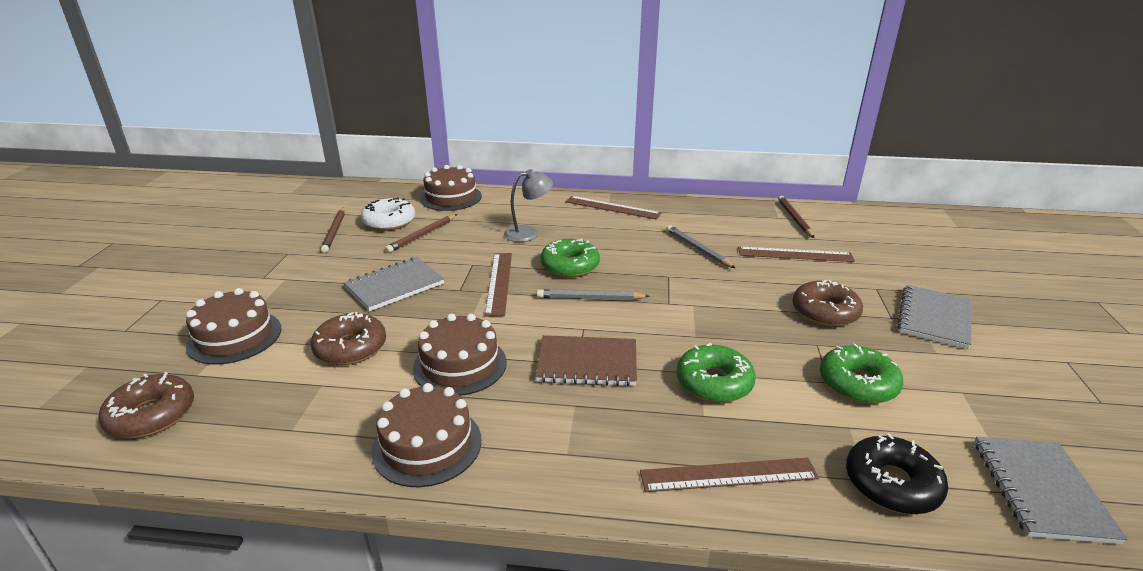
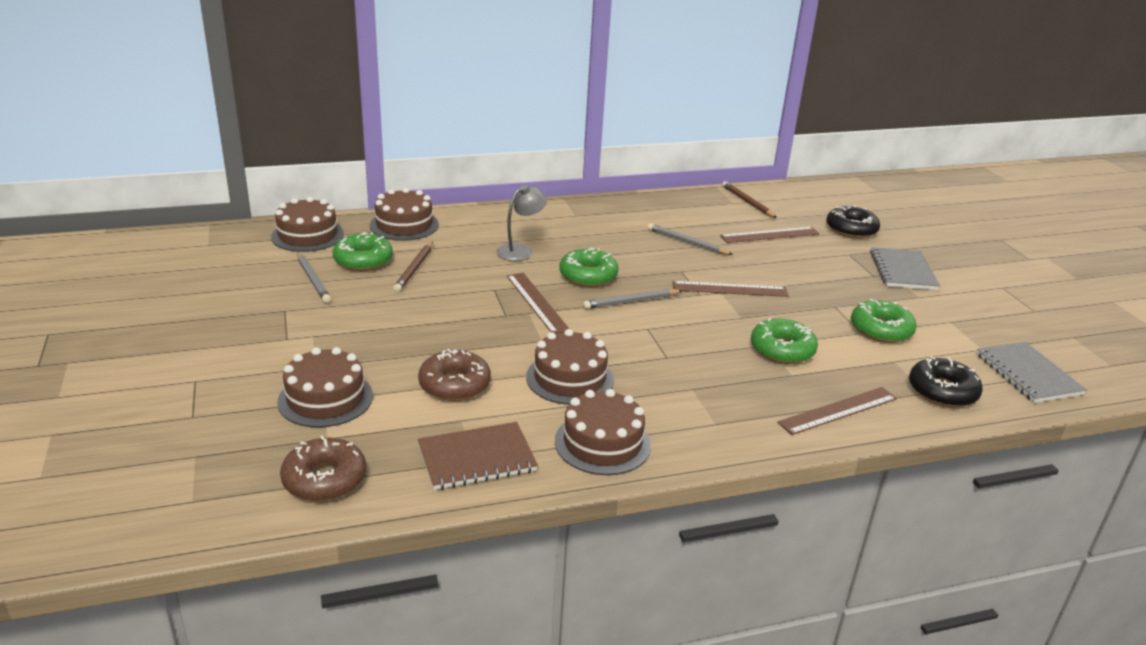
camera: 25 degrees left, 0 degrees up
brown pencil [321,208,345,253] -> grey pencil [297,252,331,303]
grey notebook [344,257,444,311] -> none
white donut [361,197,415,231] -> green donut [333,232,393,271]
brown notebook [535,335,637,386] -> brown notebook moved to [418,422,538,490]
brown ruler [566,196,661,219] -> brown ruler moved to [672,281,789,297]
brown donut [792,280,863,327] -> none
none -> brown cake [271,197,344,252]
none -> black donut [826,205,880,238]

